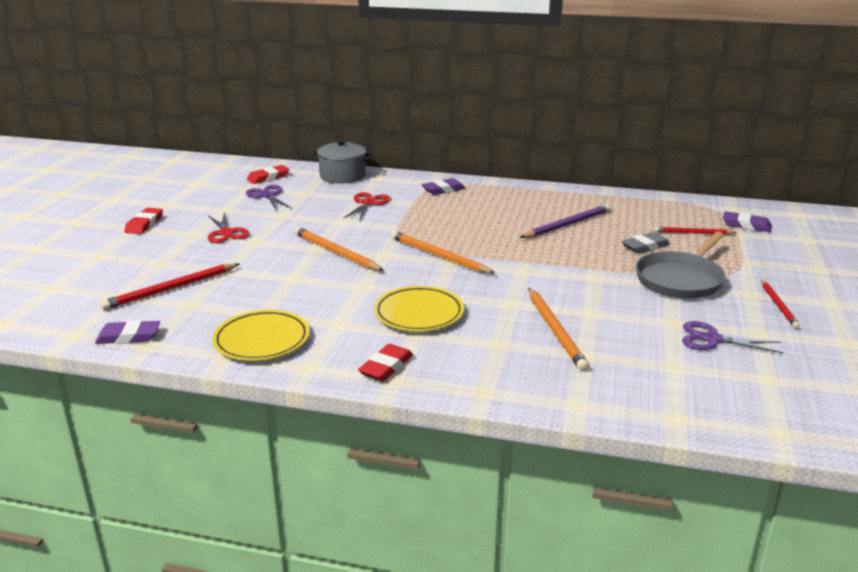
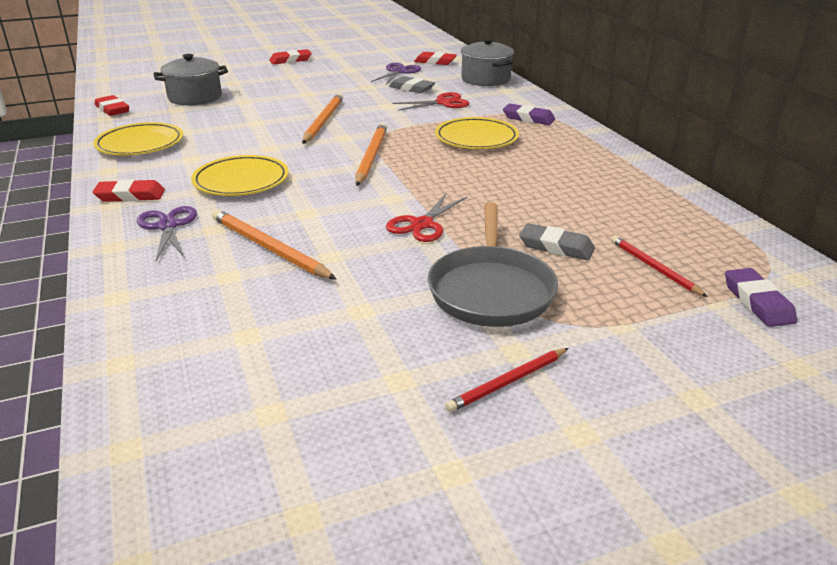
camera: 55 degrees right, 5 degrees up
purple eraser [95,320,160,344] -> red eraser [95,95,129,116]
red pencil [100,263,239,310] -> grey pot [154,54,228,106]
red scissors [208,212,250,243] -> red scissors moved to [386,193,467,242]
purple pencil [520,204,610,238] -> none
orange pencil [529,288,589,371] -> orange pencil turned 90 degrees clockwise [212,209,336,279]
grey pan [636,232,726,299] -> grey pan turned 90 degrees counterclockwise [428,202,558,327]
purple scissors [682,321,784,353] -> purple scissors moved to [137,206,197,261]
none -> grey eraser [389,76,435,93]
none -> yellow plate [435,117,519,149]

